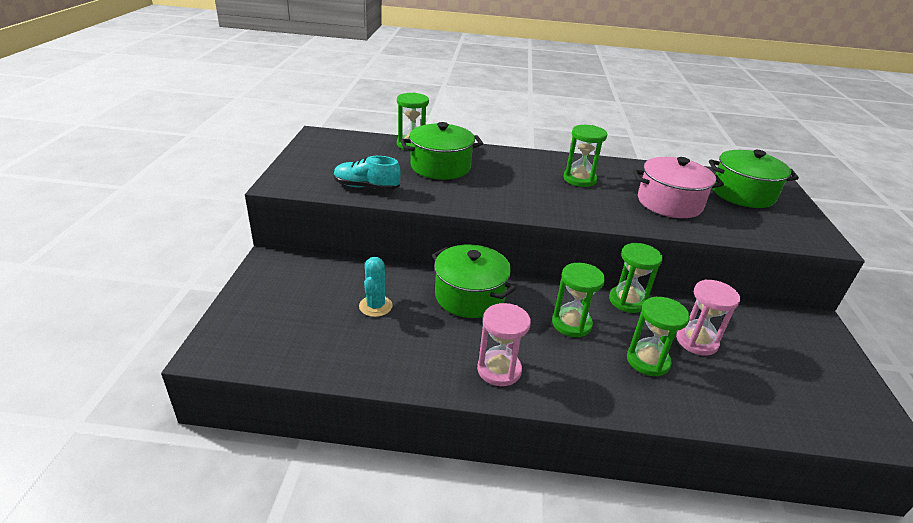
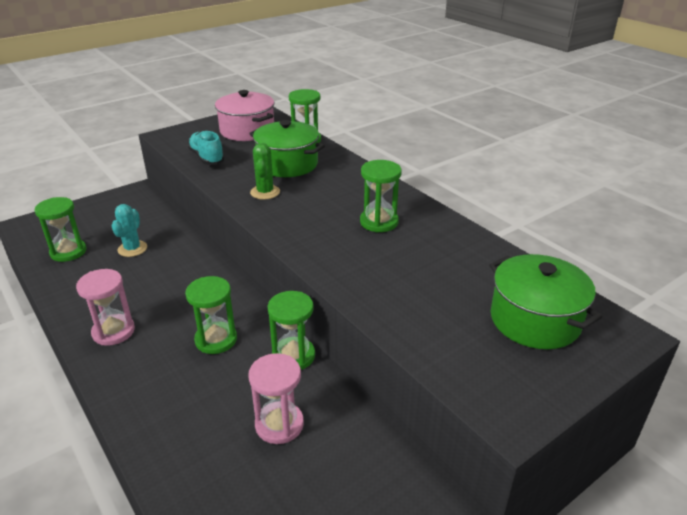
camera: 50 degrees right, 0 degrees up
turquoise cactus [359,257,392,317] -> turquoise cactus turned 45 degrees counterclockwise [112,204,147,257]
green pot [432,244,516,318] -> none
green hourglass [627,297,690,377] -> green hourglass moved to [34,197,87,262]
pink pot [633,157,724,218] -> pink pot moved to [215,90,274,141]
none -> green cactus [250,143,280,200]

